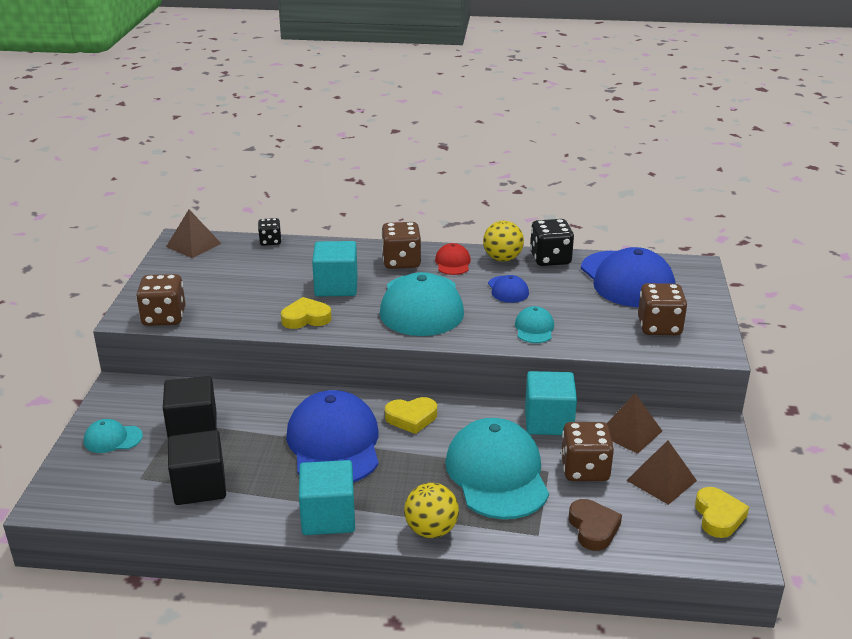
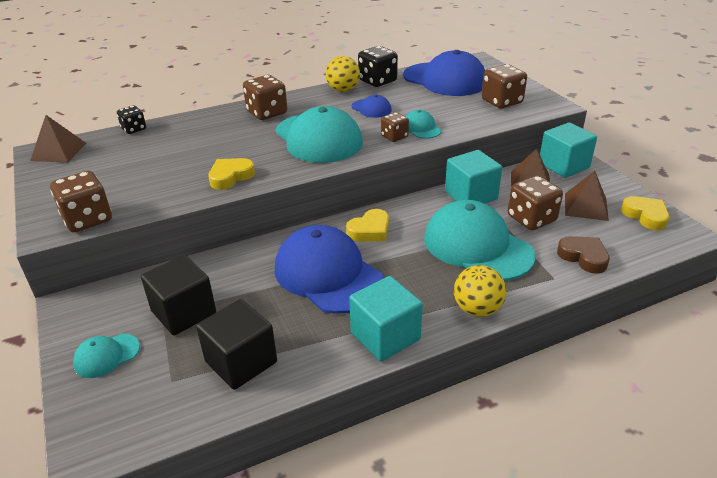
camera: 30 degrees left, 5 degrees up
turquoise cube [312,241,358,297] -> turquoise cube moved to [540,122,597,178]
red cap [435,243,471,275] -> none
none -> brown dice [381,112,409,142]

